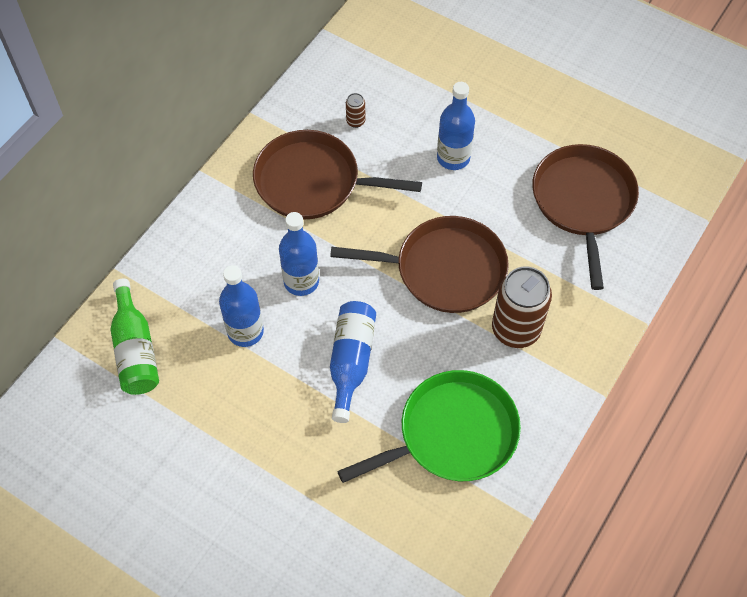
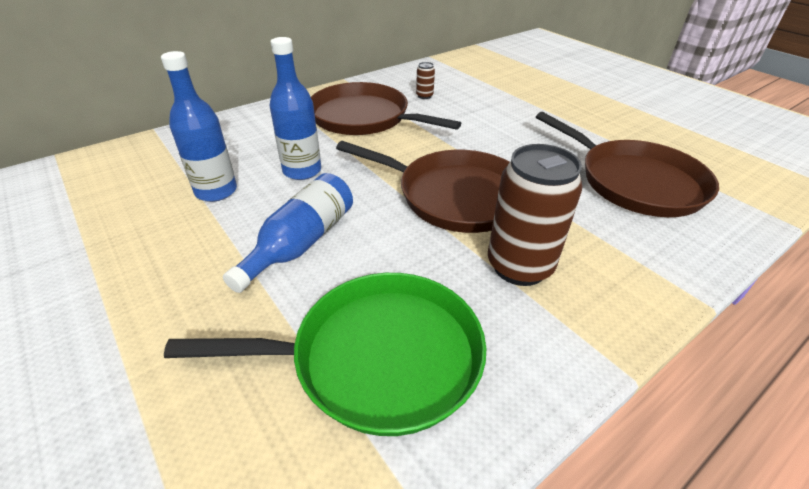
camera: 20 degrees right, 20 degrees down
green bottle [111,279,159,395] -> none
blue bottle [437,82,475,170] -> none
brown pan [532,144,639,290] -> brown pan turned 120 degrees clockwise [536,112,719,217]

